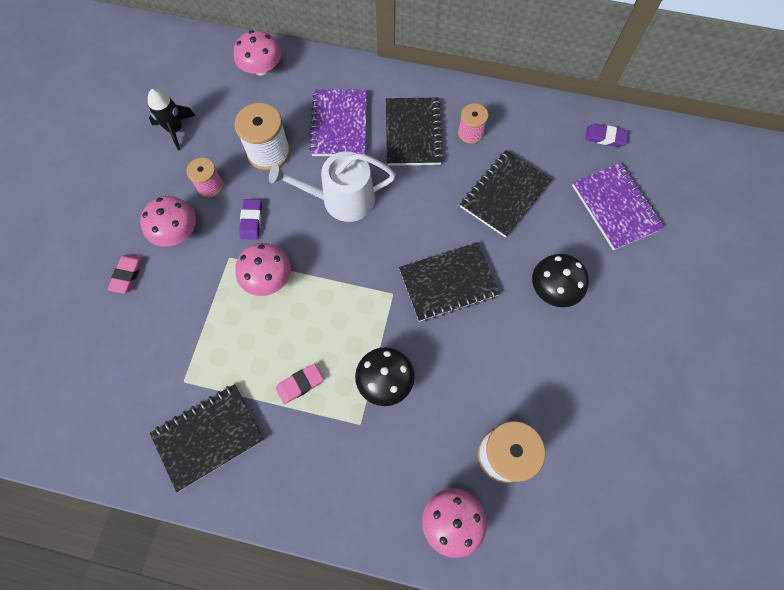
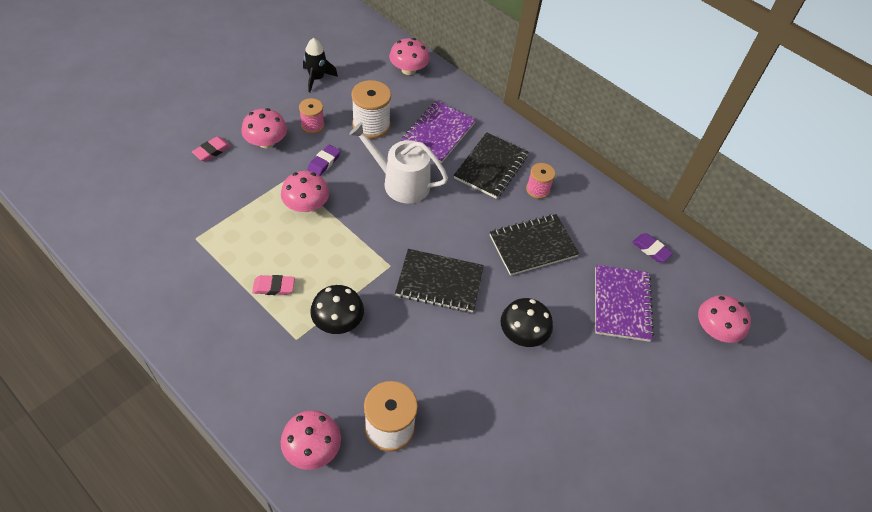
camera: 25 degrees right, 15 degrees down
black notebook [150,384,264,492] -> none
none -> pink mushroom [698,295,751,343]

